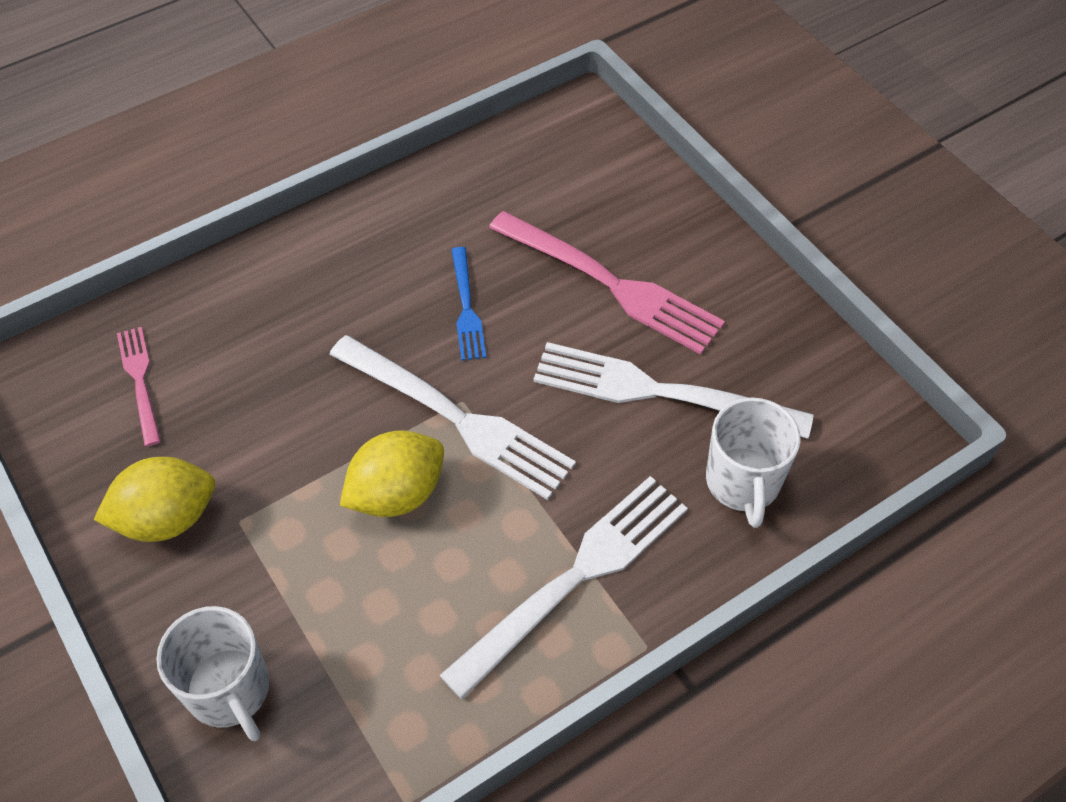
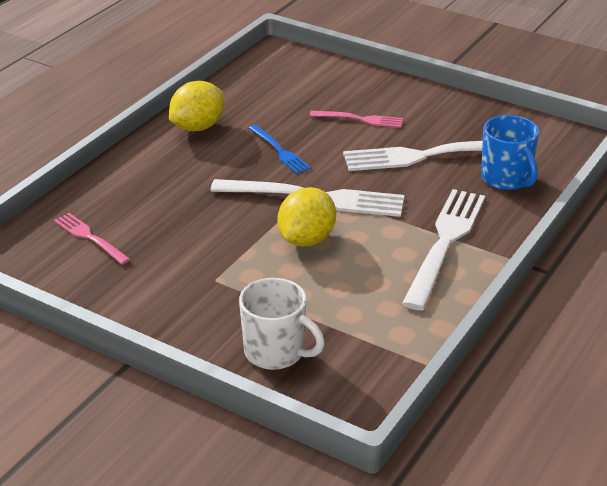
camera: 25 degrees left, 20 degrees down
yellow lemon [94,457,215,542] -> yellow lemon moved to [169,81,224,131]
pink fork [489,211,725,355] -> pink fork [310,111,403,128], size x0.53
white mug [706,398,801,528] -> blue mug [481,115,539,190]

